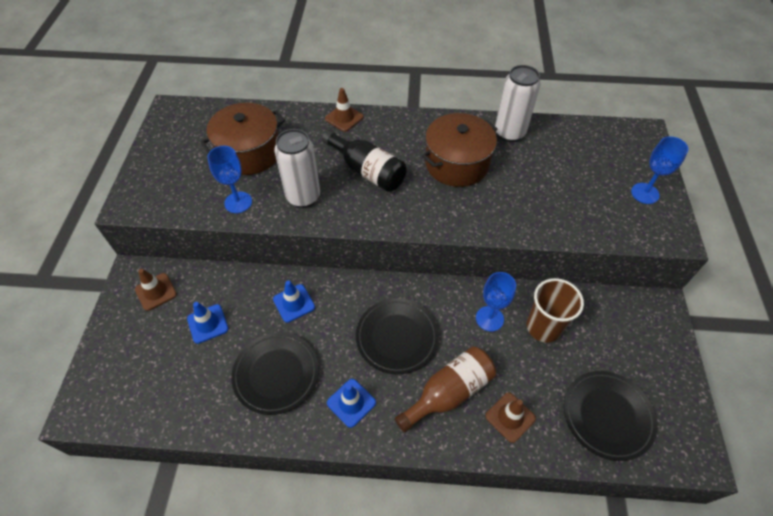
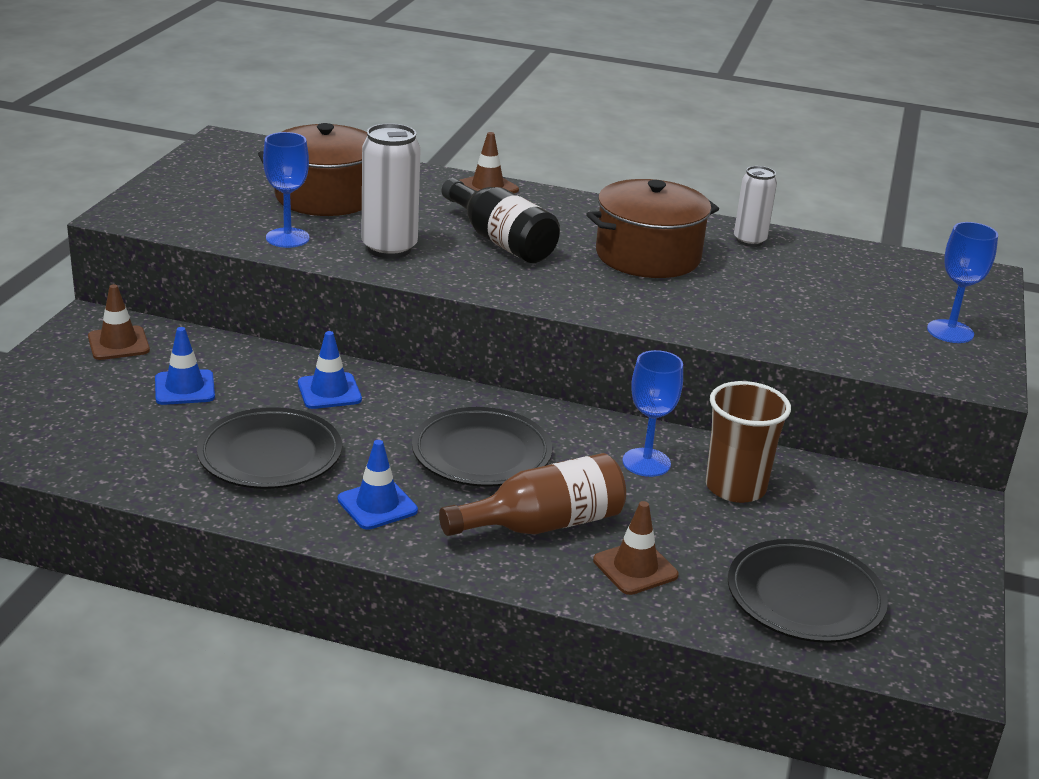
camera: 10 degrees right, 25 degrees down
white can [495,65,540,142] -> white can [734,166,777,247], size x0.64

